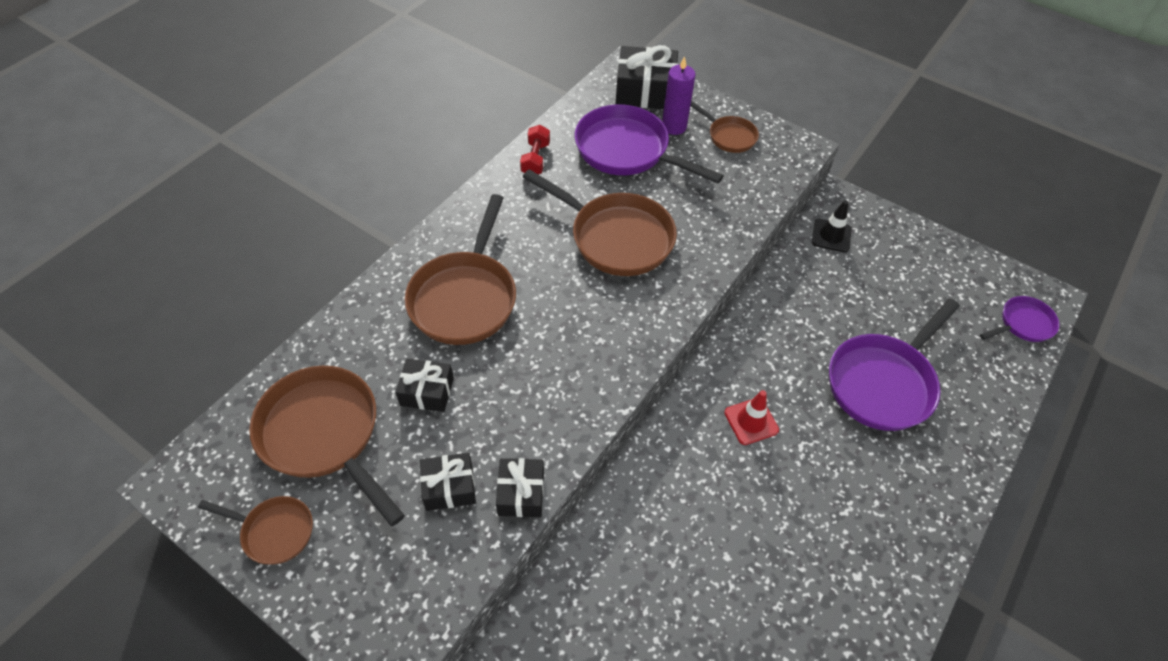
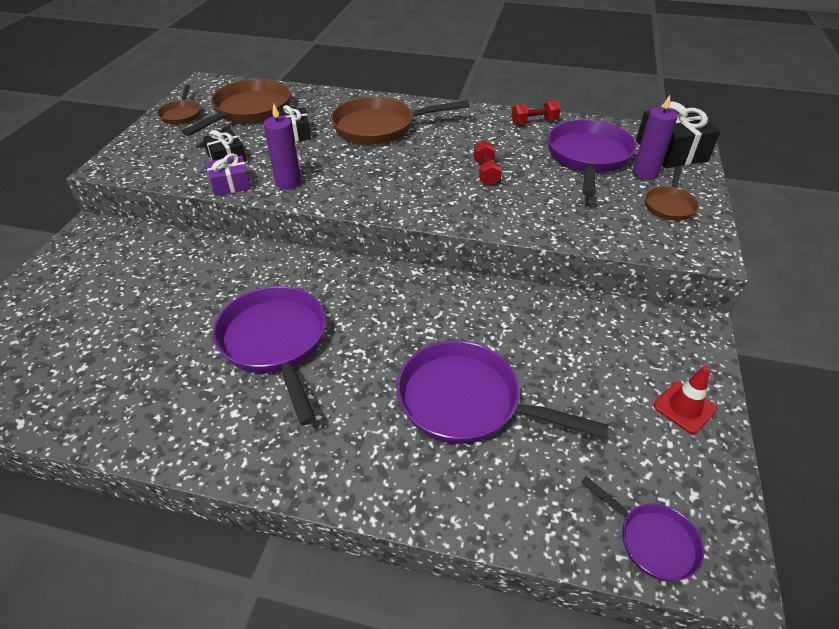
camera: 70 degrees right, 10 degrees down
black gift [496,458,544,517] -> purple gift [206,153,251,196]
brown pan [523,169,677,276] -> red dumbbell [473,140,502,185]
red traffic cone [724,390,779,445] -> red traffic cone moved to [653,365,717,434]
black traffic cone [812,200,851,252] -> none
none -> purple pan [213,286,326,425]
none -> purple candle [264,104,301,190]

